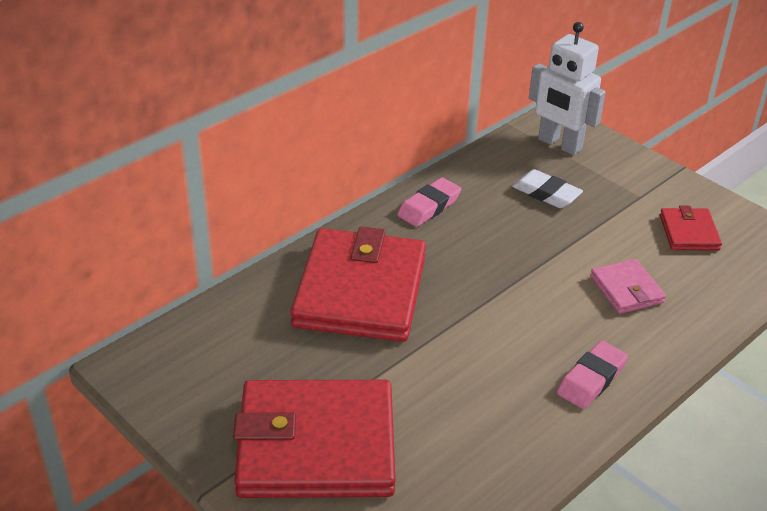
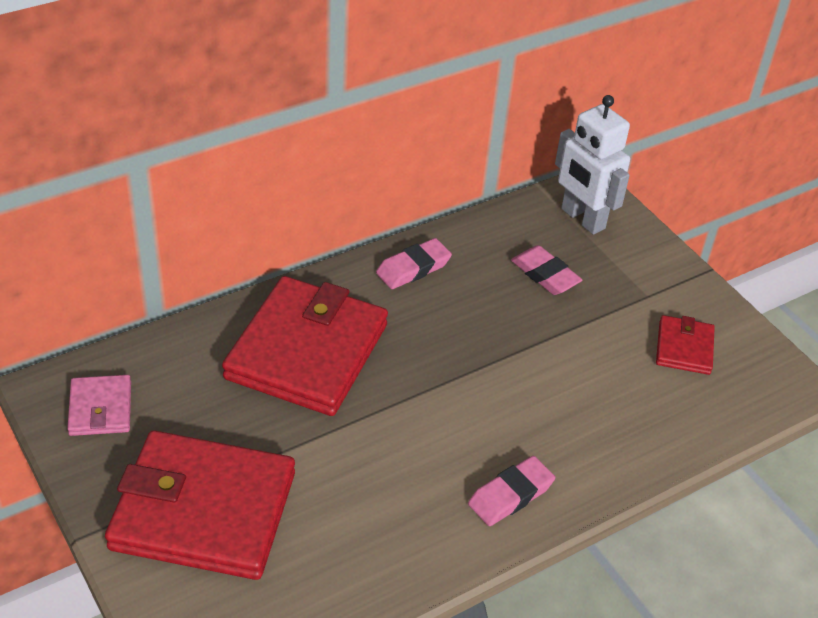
camera: 10 degrees right, 5 degrees up
white eraser [512,169,583,208] -> pink eraser [511,245,583,295]
pink wallet [590,259,666,314] -> pink wallet moved to [67,375,131,436]

